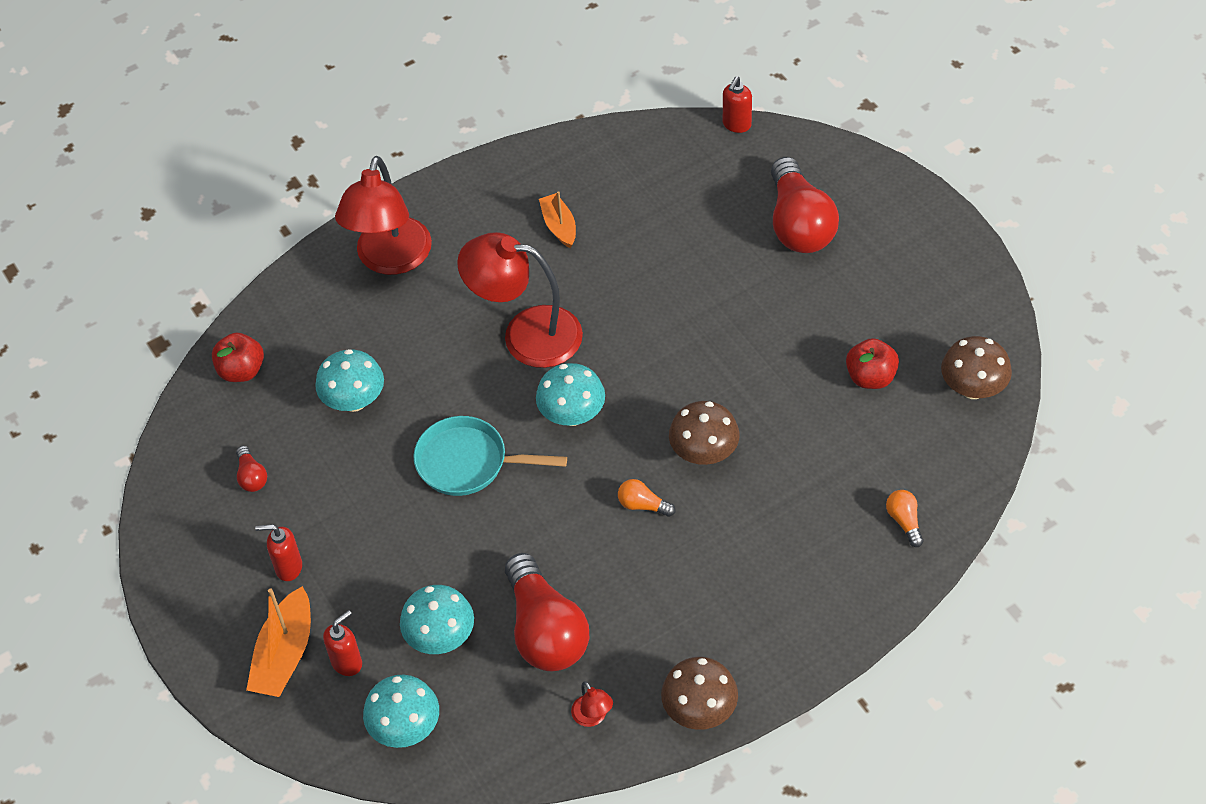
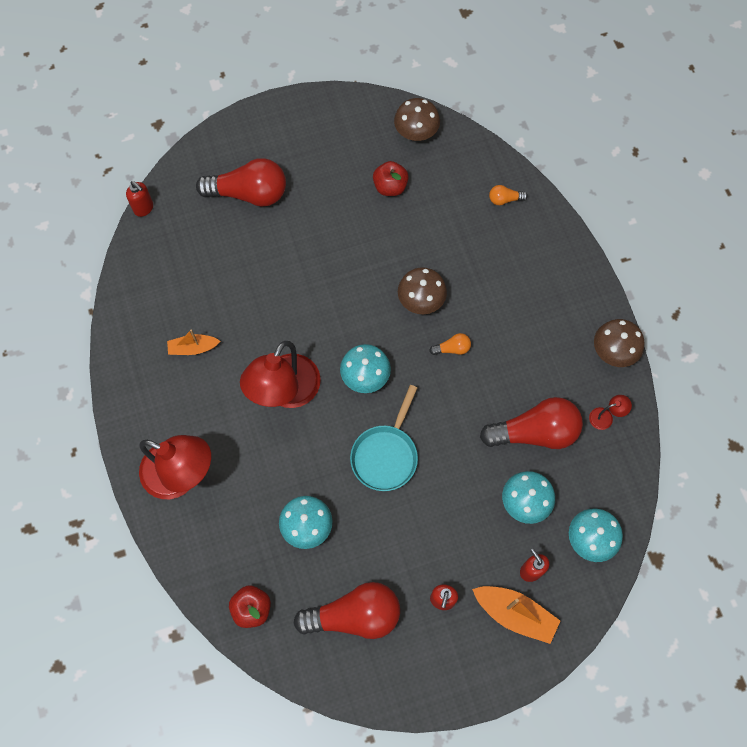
camera: 80 degrees left, 15 degrees up
red light bulb [236,446,267,492] -> red light bulb [293,582,400,639], size x2.32
orange light bulb [618,479,675,517] -> orange light bulb turned 135 degrees counterclockwise [429,333,471,355]

